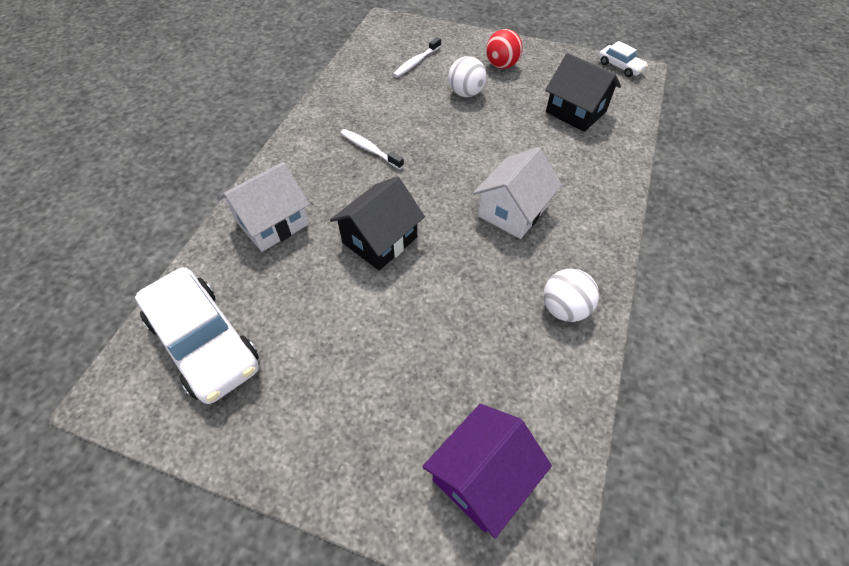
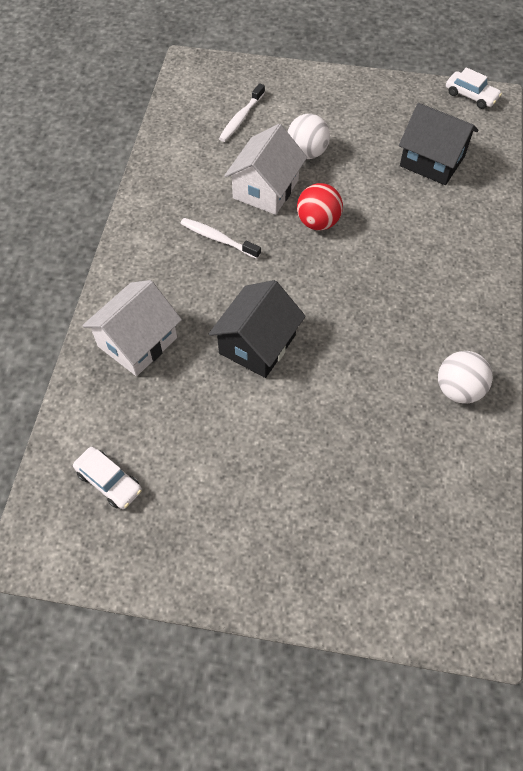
camera: 10 degrees left, 5 degrees up
white car [135,267,259,404] -> white car [73,447,142,509], size x0.48
purple house [422,404,552,538] -> none
white house [473,147,562,239] -> white house moved to [224,124,307,215]
red ball [486,29,523,69] -> red ball moved to [297,183,343,231]

